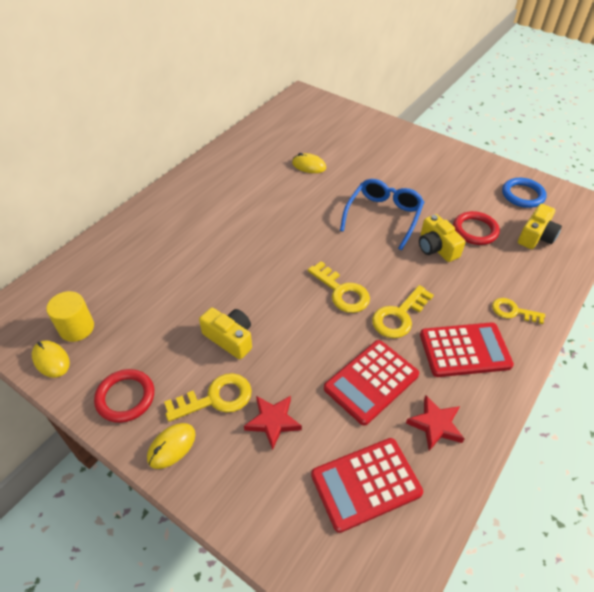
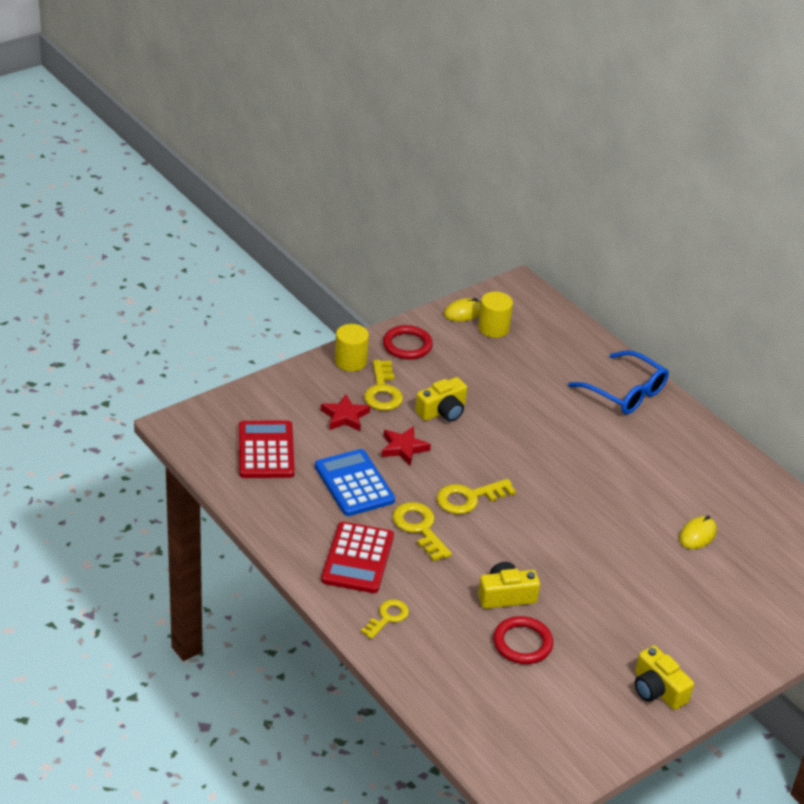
camera: 105 degrees right, 10 degrees down
yellow mouse [147,423,196,469] -> yellow cylinder [335,324,369,372]
red calculator [324,340,419,426] -> blue calculator [315,449,395,516]
blue glasses [340,179,424,250] -> blue glasses moved to [568,350,669,414]
red star [406,395,464,451] -> red star moved to [381,426,431,466]
blue ring [502,178,547,208] -> none
yellow camera [518,204,562,249] -> yellow camera moved to [635,645,694,710]

